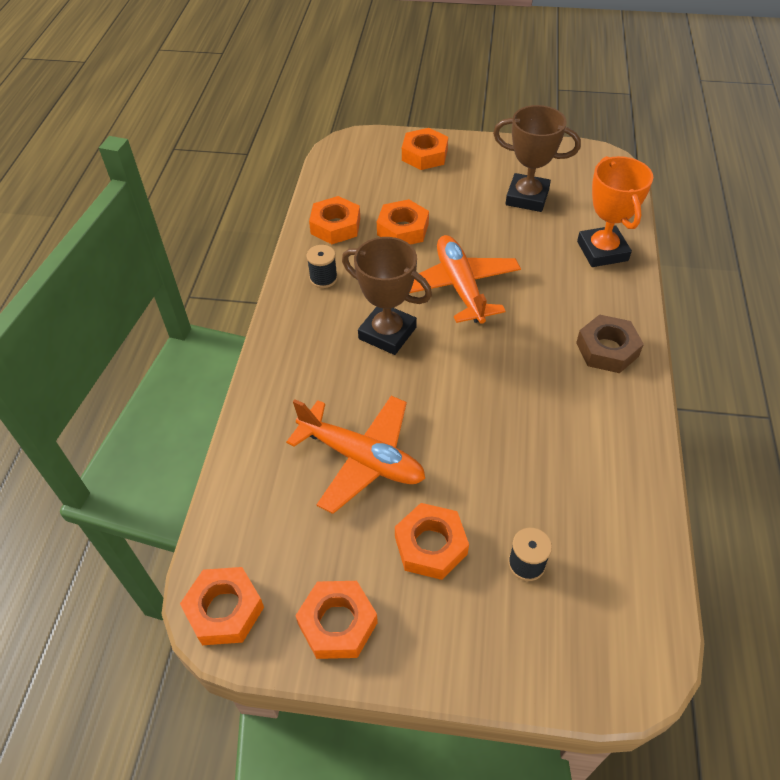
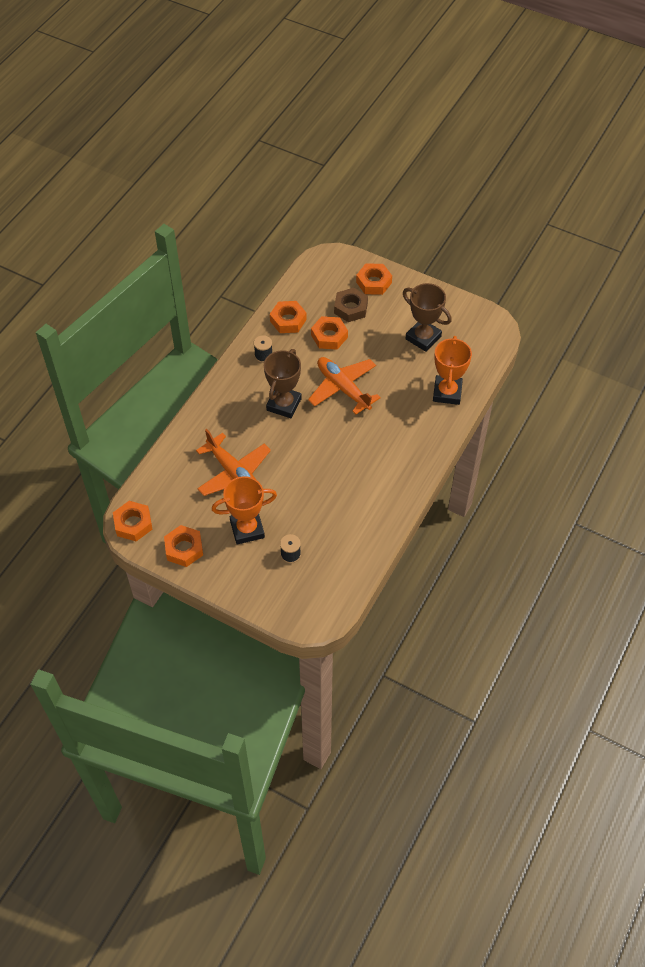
camera: 20 degrees right, 5 degrees up
brown trophy [342,237,432,355] -> brown trophy turned 60 degrees clockwise [264,349,302,418]
orange nut [395,503,469,580] -> orange trophy [212,476,277,544]
orange plane [410,235,521,324] -> orange plane turned 45 degrees counterclockwise [308,357,381,415]
brown nut [576,314,644,373] -> brown nut moved to [334,288,368,322]

